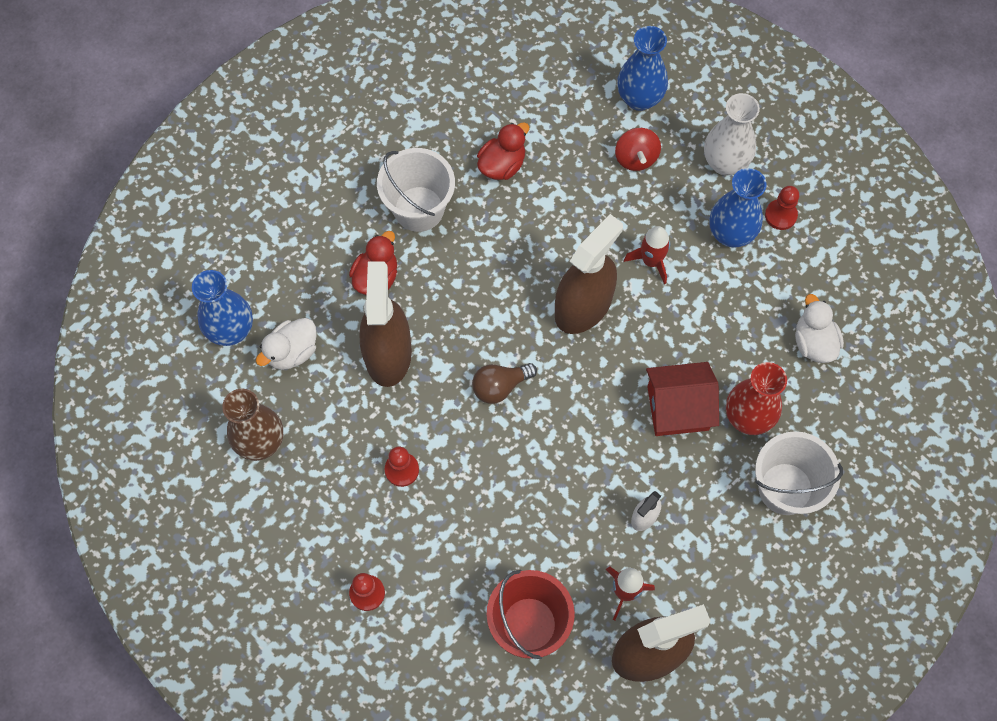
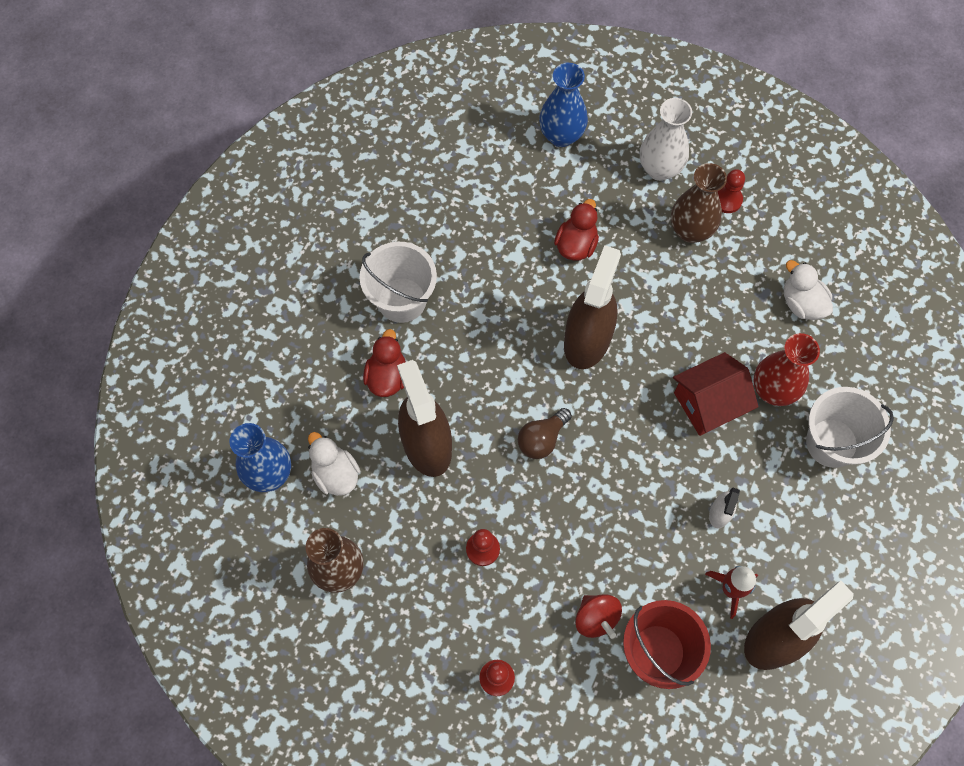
camera: 20 degrees left, 0 degrees up
white duck [256,318,317,370] -> white duck turned 120 degrees clockwise [308,432,360,496]
red duck [477,122,529,180] -> red duck moved to [554,199,599,260]
red spinning top [615,128,661,171] -> red spinning top moved to [575,594,622,639]
red rocket [624,226,670,284] -> none
blue vase [709,168,767,247] -> brown vase [671,163,727,243]

